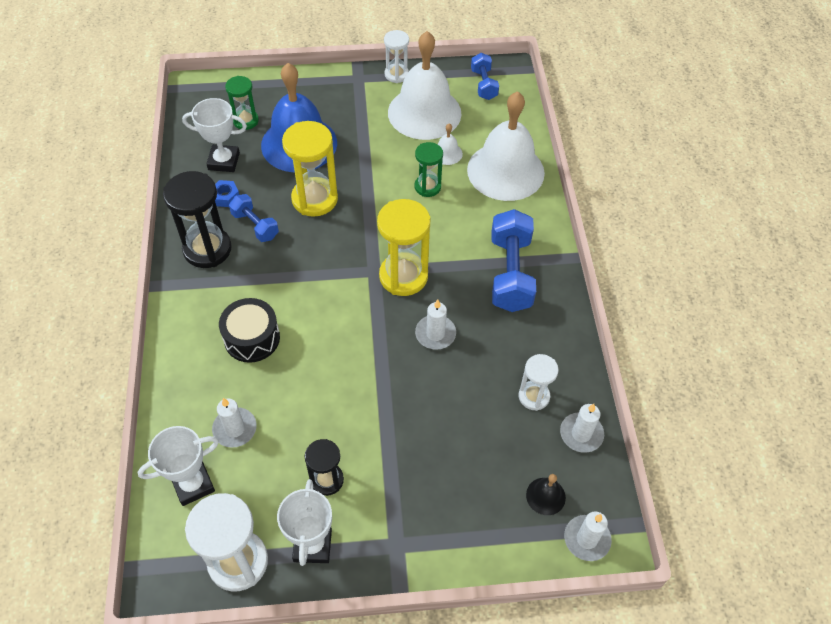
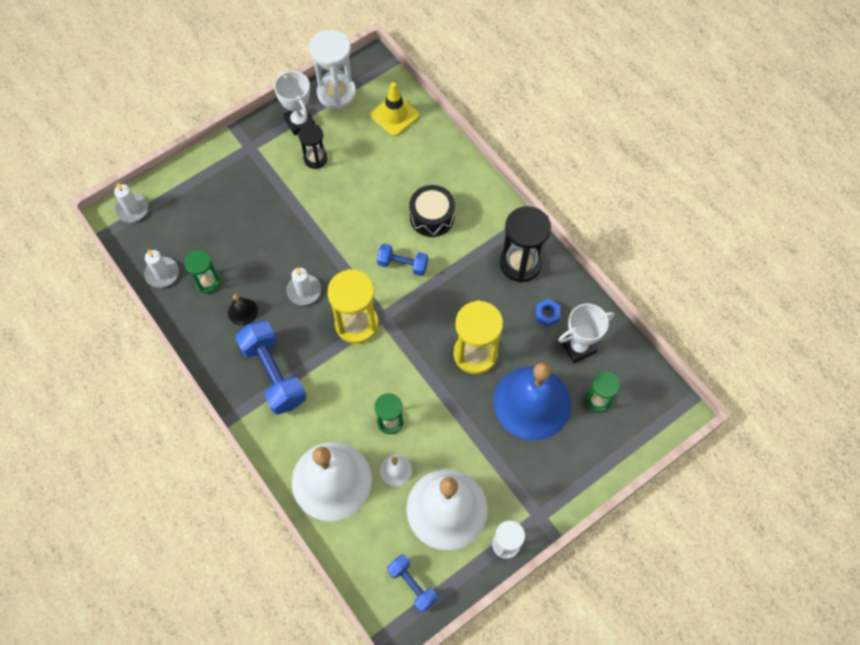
camera: 150 degrees right, 10 degrees up
white trophy [138,426,219,506] -> yellow traffic cone [370,82,420,136]
white candle [212,398,257,448] -> none
blue dumbbell [229,194,279,242] -> blue dumbbell moved to [377,244,428,276]
white hourglass [519,354,558,411] -> green hourglass [184,250,220,294]
black bell [526,474,566,515] -> black bell moved to [228,294,258,326]

